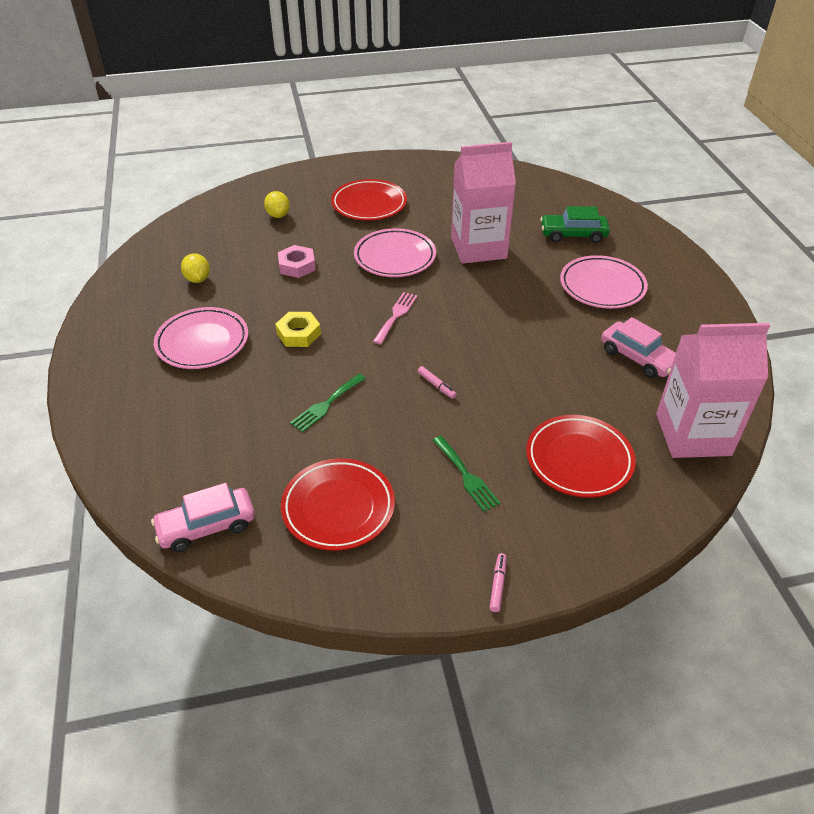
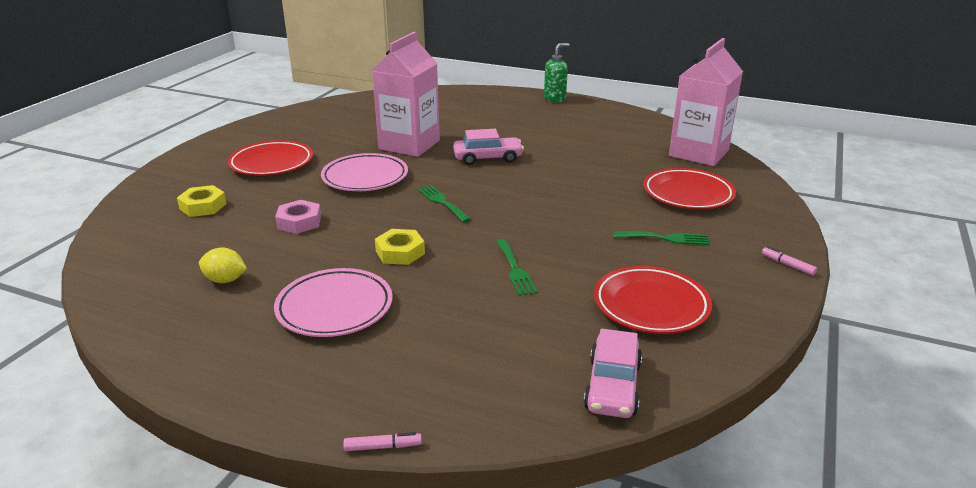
camera: 55 degrees left, 15 degrees down
yellow lemon [264,191,290,218] -> yellow nut [177,185,227,217]
pink fork [373,292,418,345] -> green fork [418,185,471,222]
pink marker [418,366,457,399] -> pink marker moved to [343,432,422,451]
green car [540,206,610,243] -> none
pink plate [560,255,648,309] -> none
pink car [601,317,676,378] -> pink car moved to [453,129,524,165]
none -> green soap dispenser [544,43,569,103]

